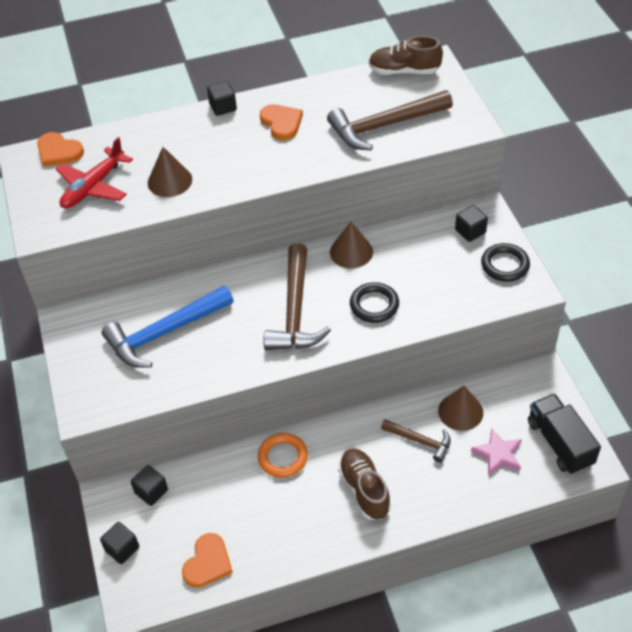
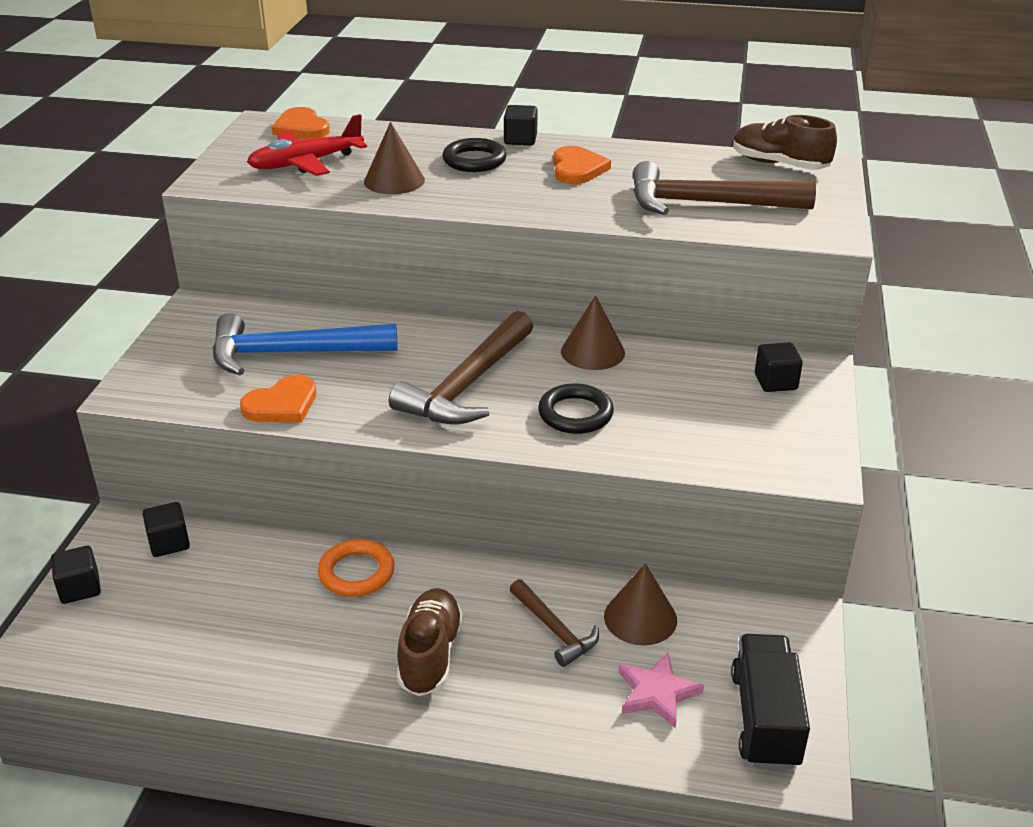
camera: 25 degrees right, 15 degrees down
orange heart [182,533,233,588] -> orange heart moved to [240,375,316,423]
black ring [481,243,530,282] -> black ring moved to [442,138,507,172]

